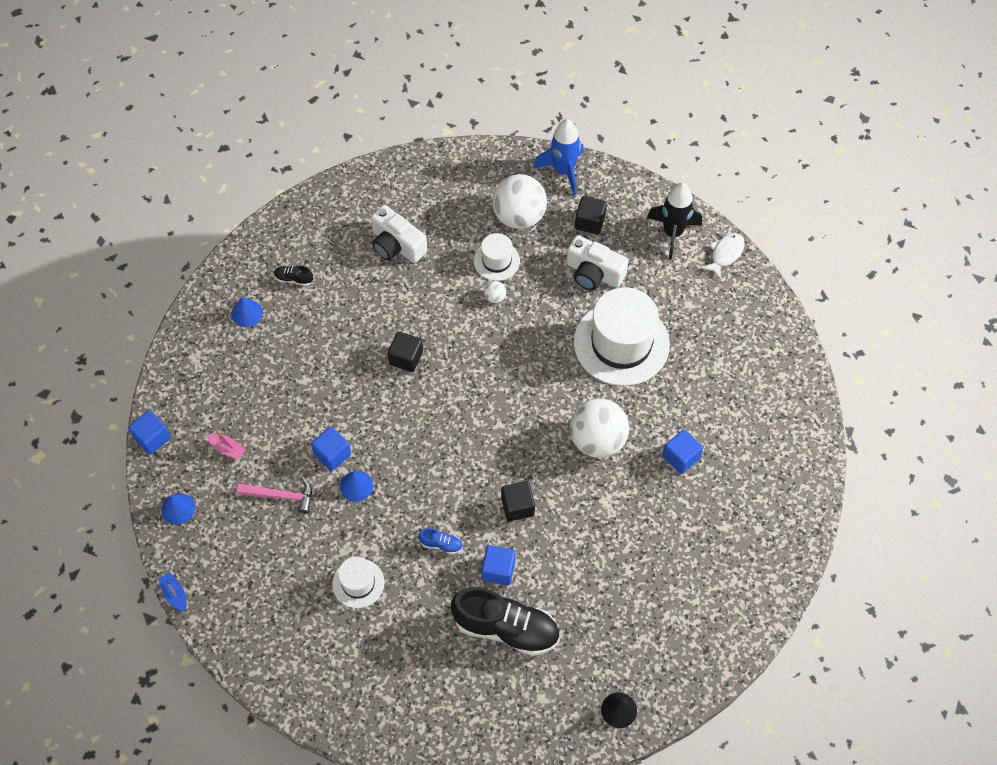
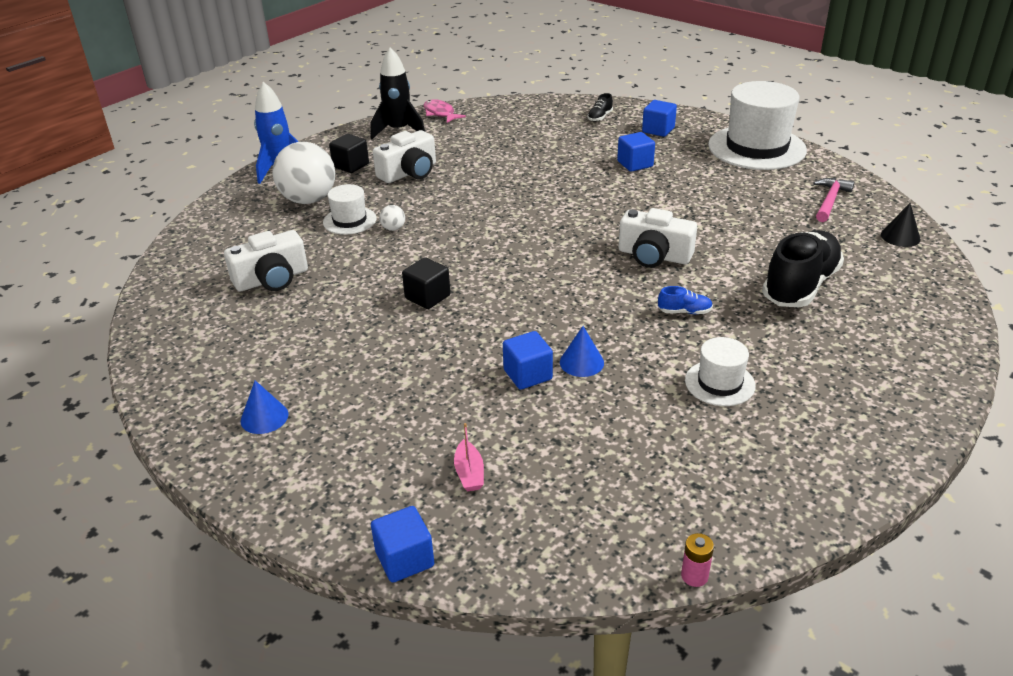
camera: 70 degrees left, 25 degrees down
blue boat [158,572,186,612] -> pink battery [681,533,714,587]
blue cone [161,493,195,525] -> none
pink boat [207,429,246,460] -> pink boat turned 120 degrees clockwise [454,423,484,491]
pink hammer [237,477,312,514] -> pink hammer moved to [813,178,854,222]
black shoe [274,266,313,286] -> black shoe moved to [588,93,613,122]
blue shoe [419,528,463,554] -> blue shoe turned 60 degrees clockwise [658,286,713,314]
blue cube [482,545,516,585] -> blue cube moved to [642,100,677,137]
black cube [501,481,535,521] -> white camera [619,208,697,268]
white ball [570,399,629,458] -> none
white hat [574,287,670,386] -> white hat moved to [708,81,807,170]
white fish [701,233,745,280] -> pink fish [424,99,466,123]

